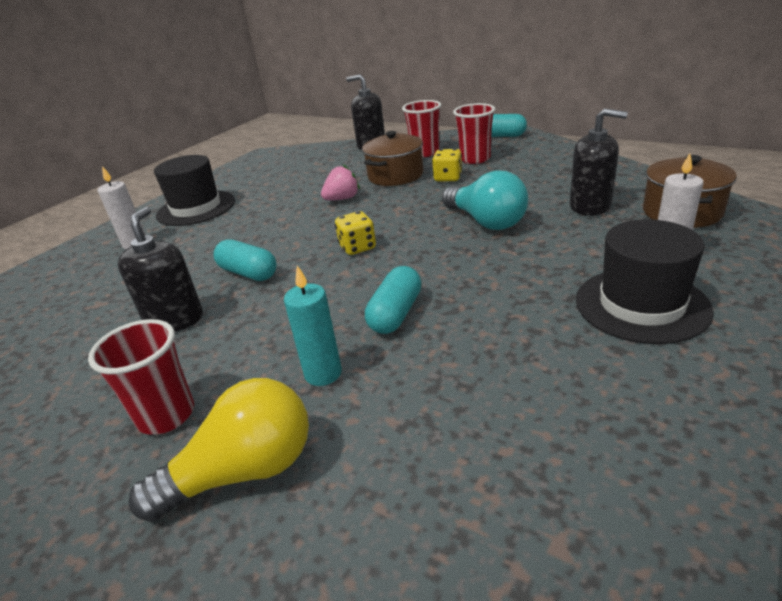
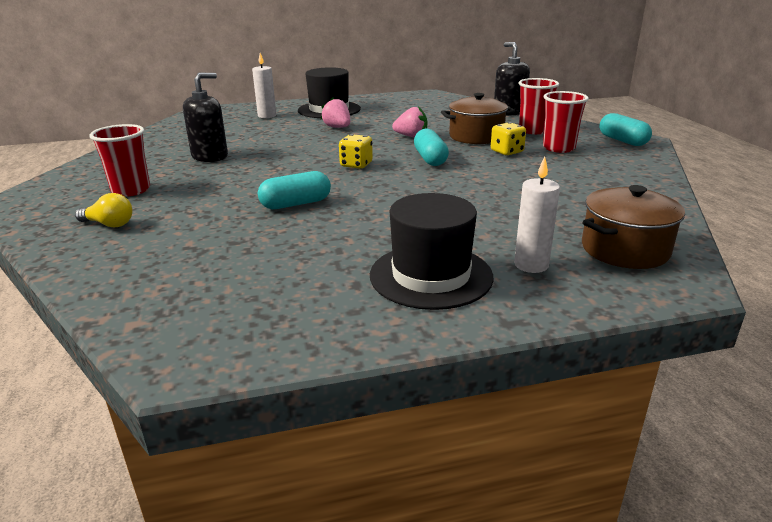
camera: 40 degrees right, 5 degrees down
yellow light bulb [129,378,309,522] -> yellow light bulb [75,193,132,228], size x0.55
turquoise capsule [213,239,277,281] -> turquoise capsule moved to [414,129,449,166]
turquoise candle [284,265,342,386] -> none
turquoise light bulb [442,170,528,230] -> none
black soap dispenser [570,109,628,216] -> none
none -> pink strawberry [321,98,350,128]

